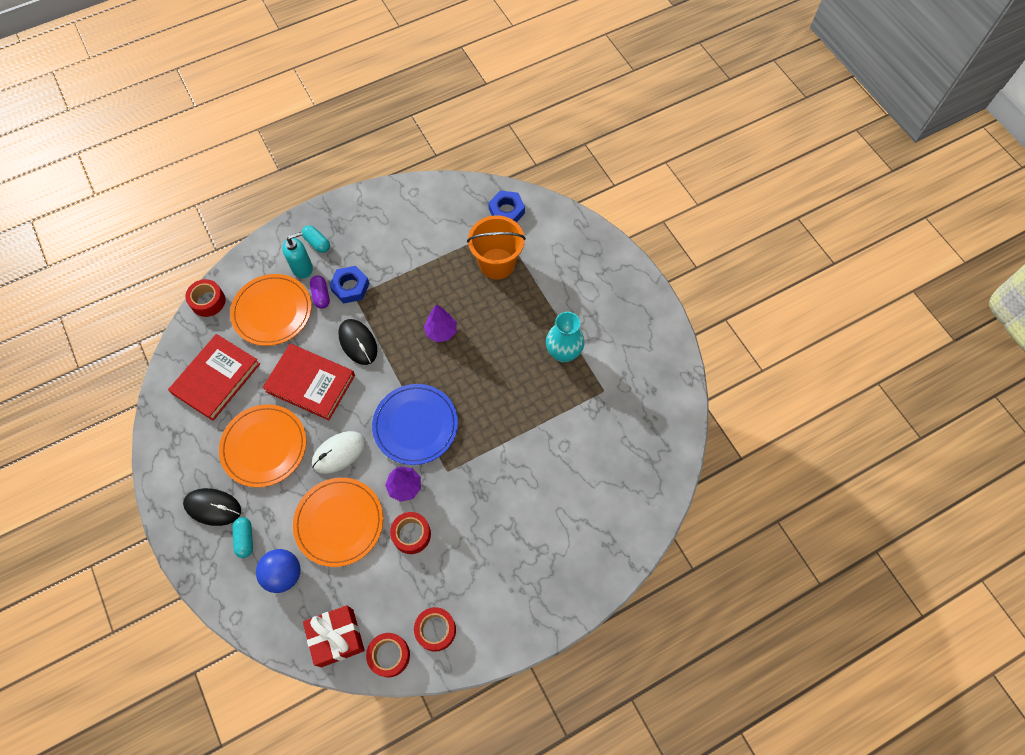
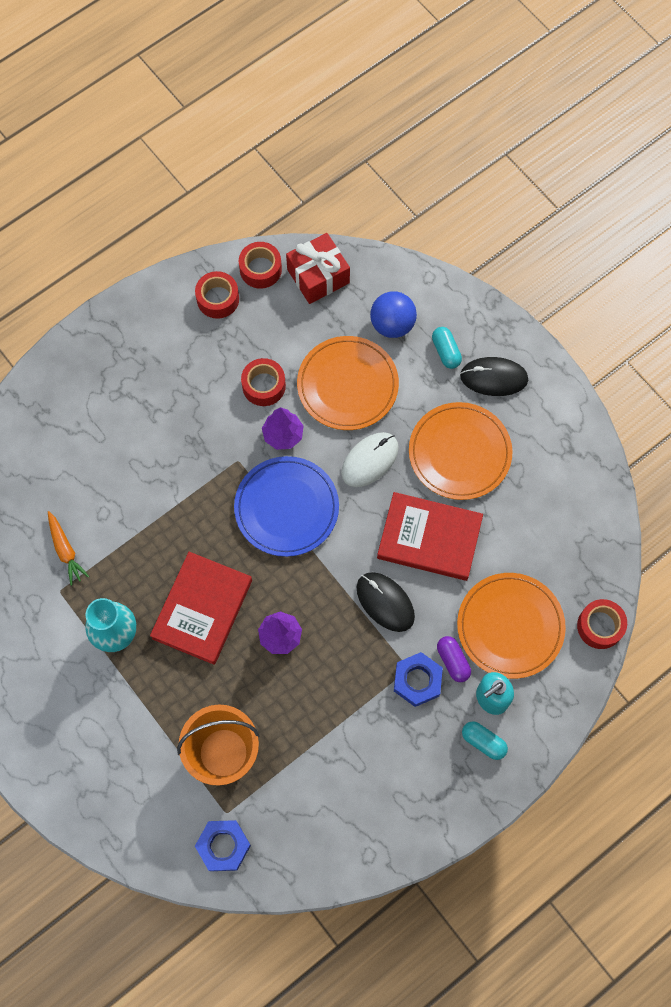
camera: 170 degrees right, 5 degrees up
red book [168,334,260,421] -> red book moved to [150,552,252,665]
none -> orange carrot [48,511,89,586]

